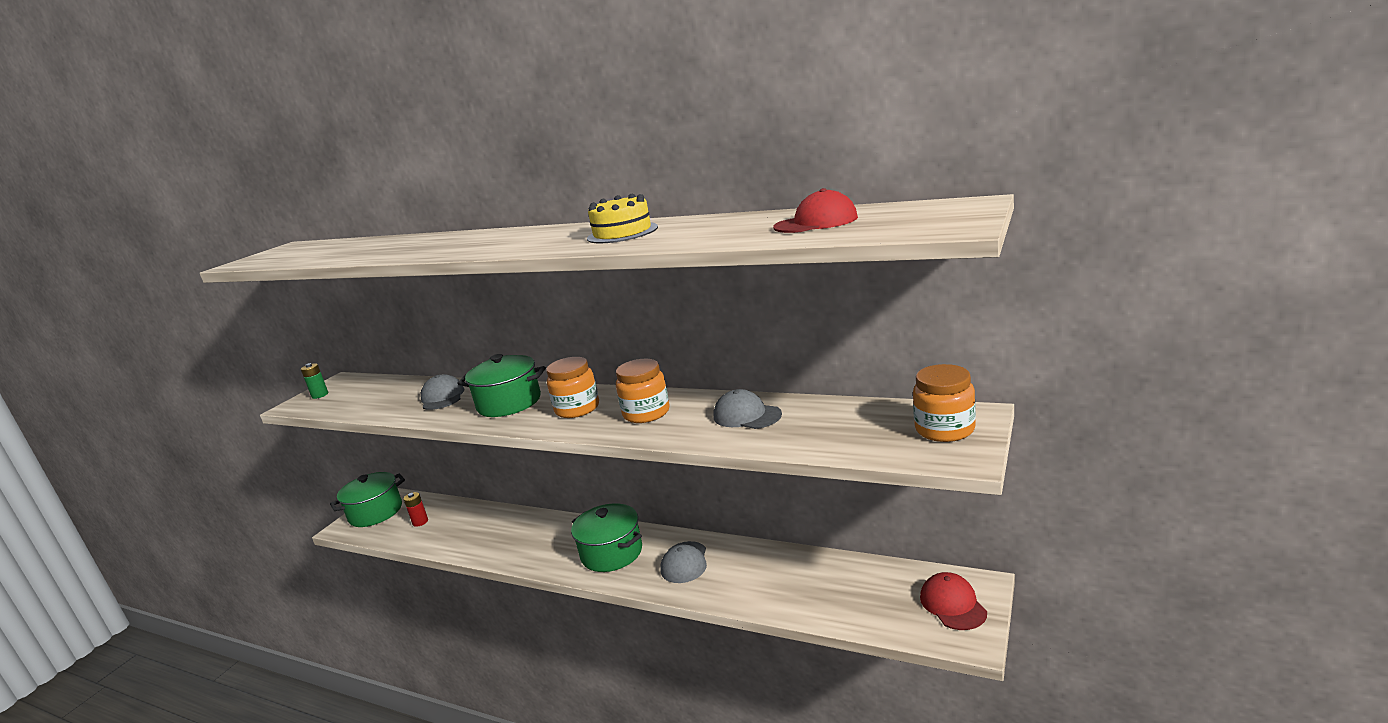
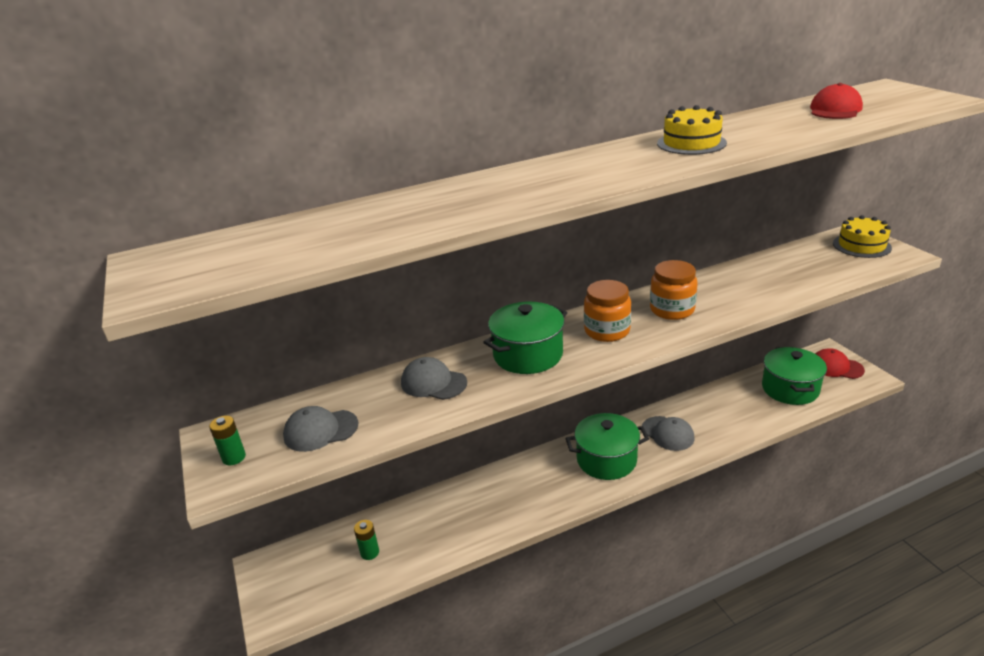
camera: 50 degrees left, 10 degrees up
green pot [330,472,405,527] -> green pot moved to [762,347,827,405]
red battery [403,492,428,527] -> green battery [354,520,379,560]
grey cap [713,389,782,429] -> grey cap moved to [283,406,359,452]
orange jar [913,364,976,442] -> yellow cake [833,215,892,258]

